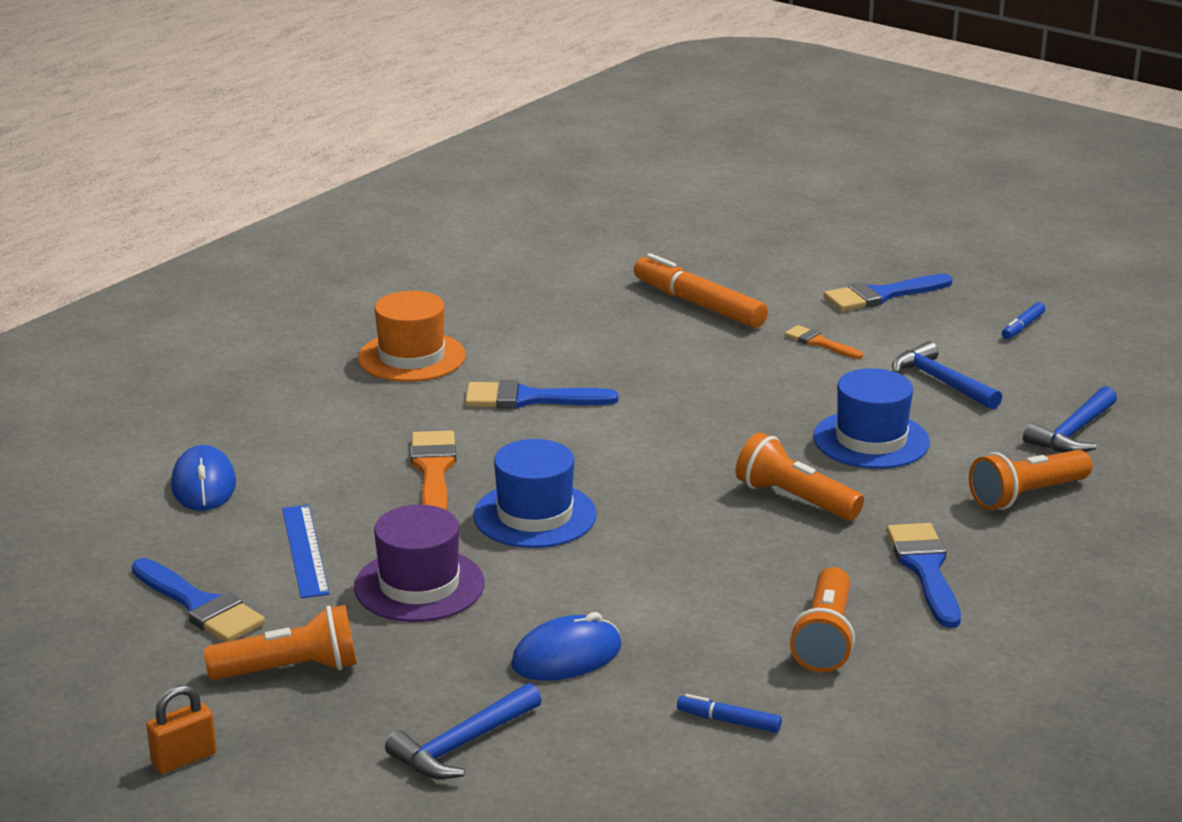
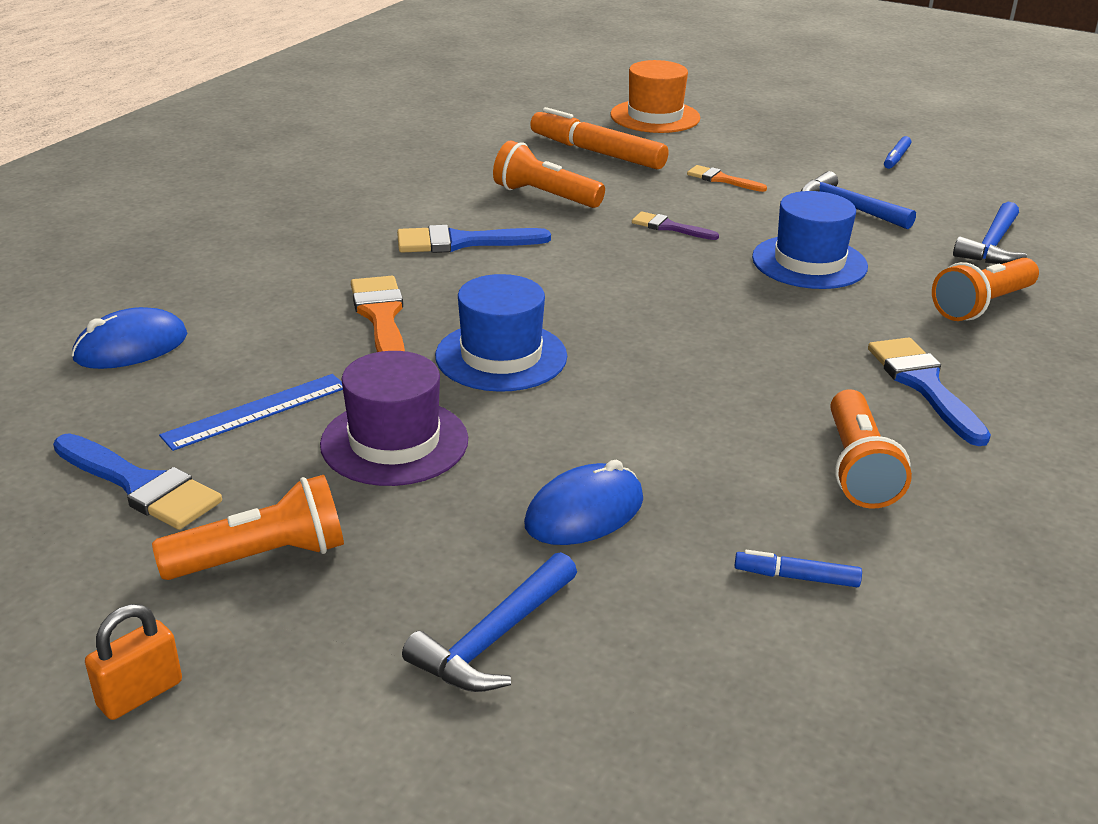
camera: 10 degrees left, 5 degrees up
blue mouse [171,445,236,511] -> blue mouse turned 75 degrees clockwise [71,307,187,369]
blue ruler [282,505,329,598] -> blue ruler turned 75 degrees clockwise [159,374,343,451]
orange hat [358,291,465,382] -> orange hat moved to [610,60,700,133]
orange flashlight [736,432,864,521] -> orange flashlight moved to [493,141,605,208]
blue brush [824,274,953,311] -> none
none -> purple brush [632,211,719,240]

